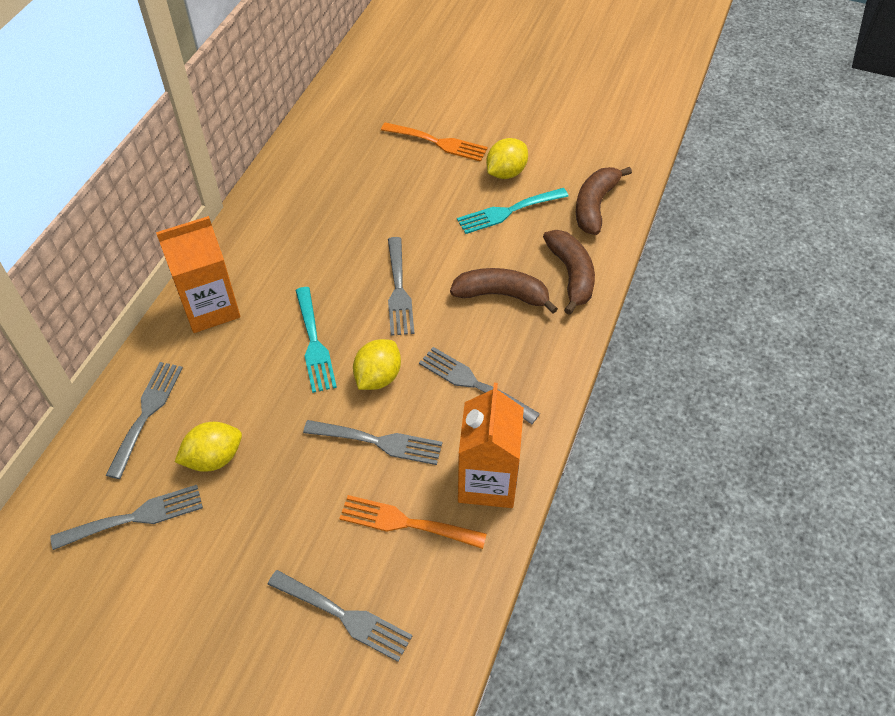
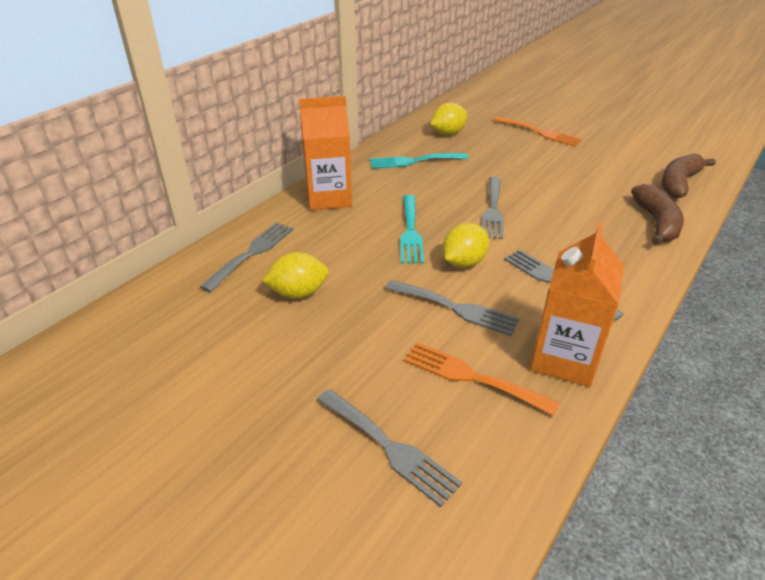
camera: 15 degrees right, 15 degrees down
grey fork [50,485,203,550] -> none
brown banana [450,268,558,314] -> none
turquoise fork [457,188,568,234] -> turquoise fork moved to [370,153,468,169]
yellow lemon [486,138,528,179] -> yellow lemon moved to [430,103,468,135]

